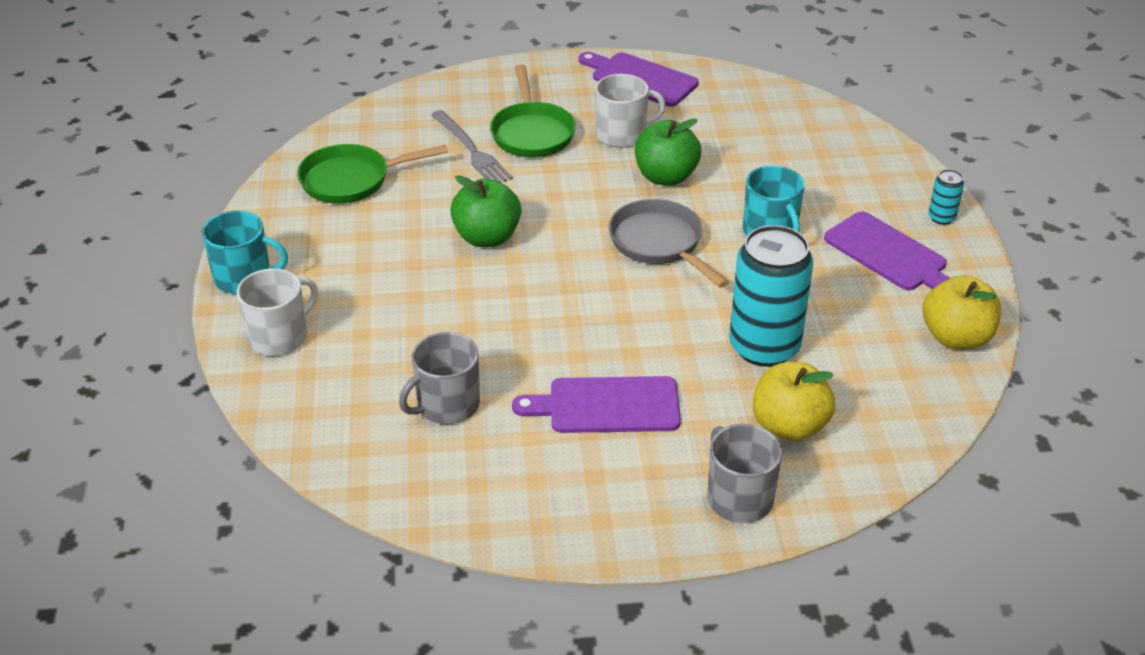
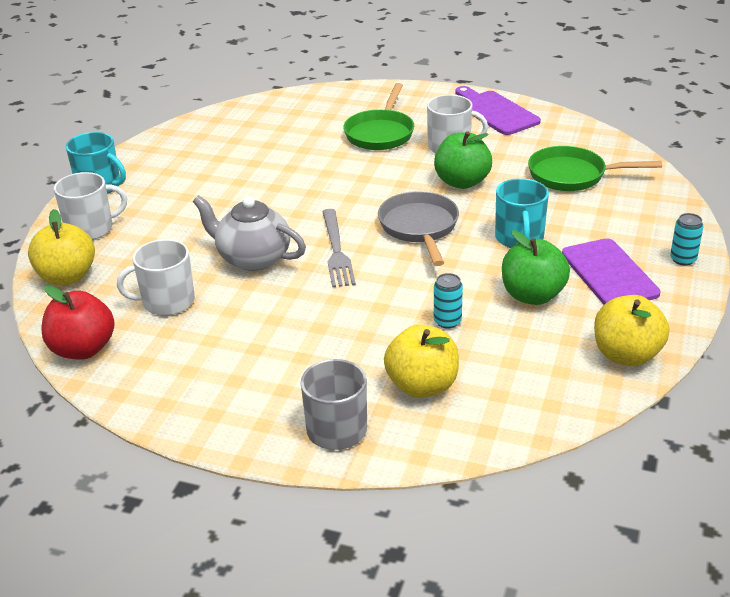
camera: 25 degrees right, 5 degrees down
green pan [297,144,448,204] -> green pan moved to [528,146,662,191]
grey mug [399,332,480,424] -> white mug [117,239,195,316]
grey fork [431,110,513,183] -> grey fork moved to [322,209,356,287]
green apple [450,175,521,247] -> green apple moved to [502,230,570,305]
purple cutting board [512,376,681,433] -> none
turquoise can [729,225,813,367] -> turquoise can [434,273,463,329], size x0.43
none -> yellow apple [28,209,95,286]
none -> red apple [41,285,115,360]
none -> grey teapot [193,195,306,271]

